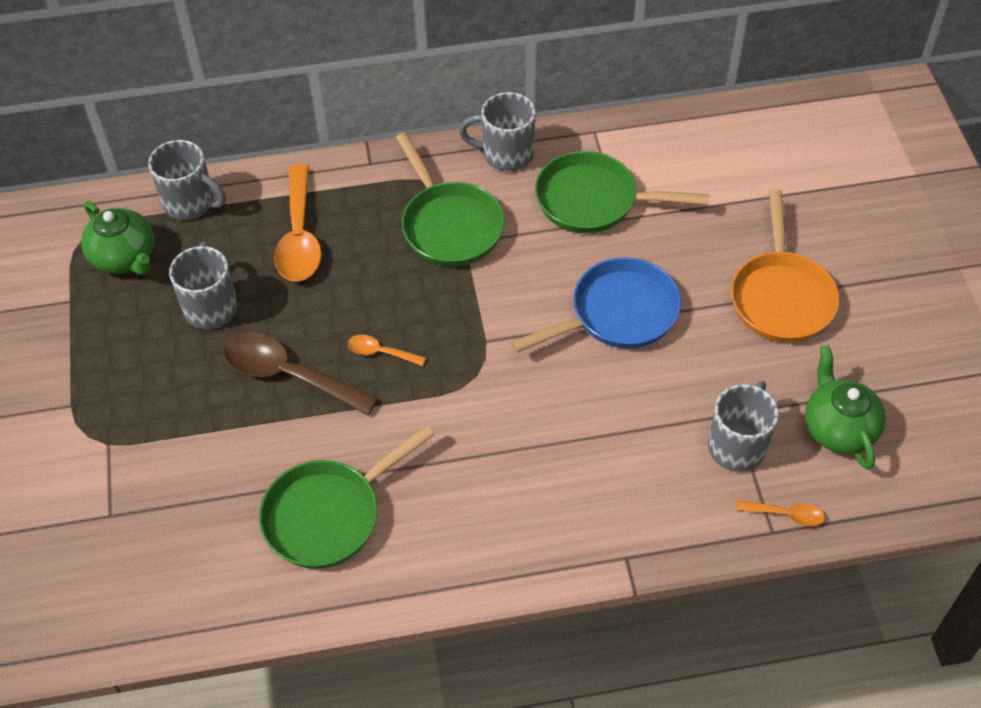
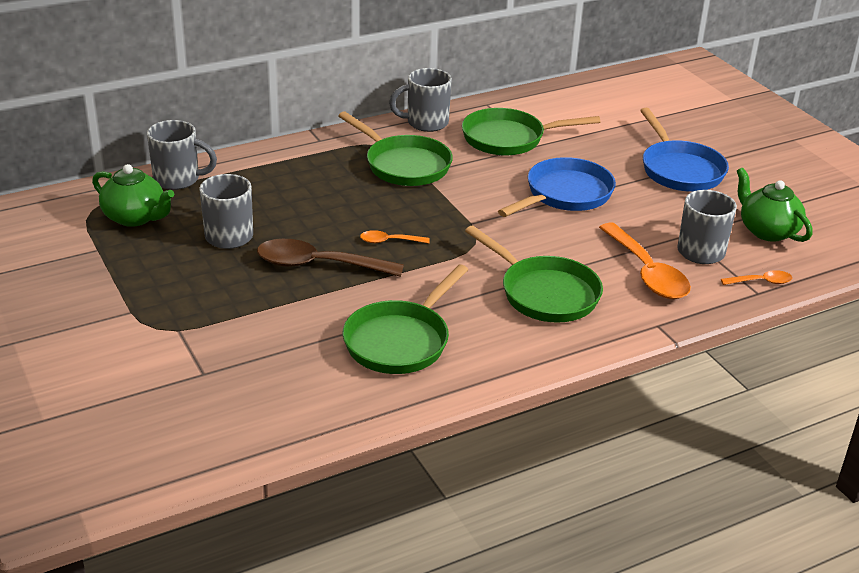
camera: 20 degrees left, 20 degrees down
orange spoon [274,164,322,282] -> orange spoon moved to [599,222,691,299]
orange pan [731,190,839,343] -> blue pan [640,108,729,192]
none -> green pan [465,226,603,323]

